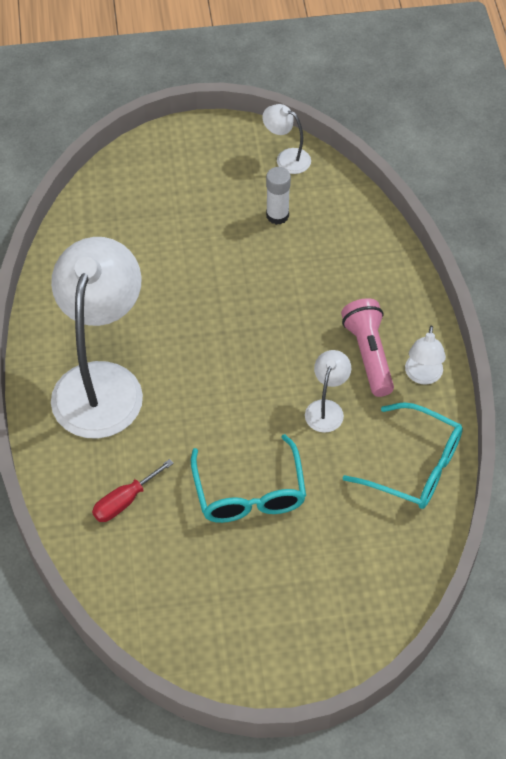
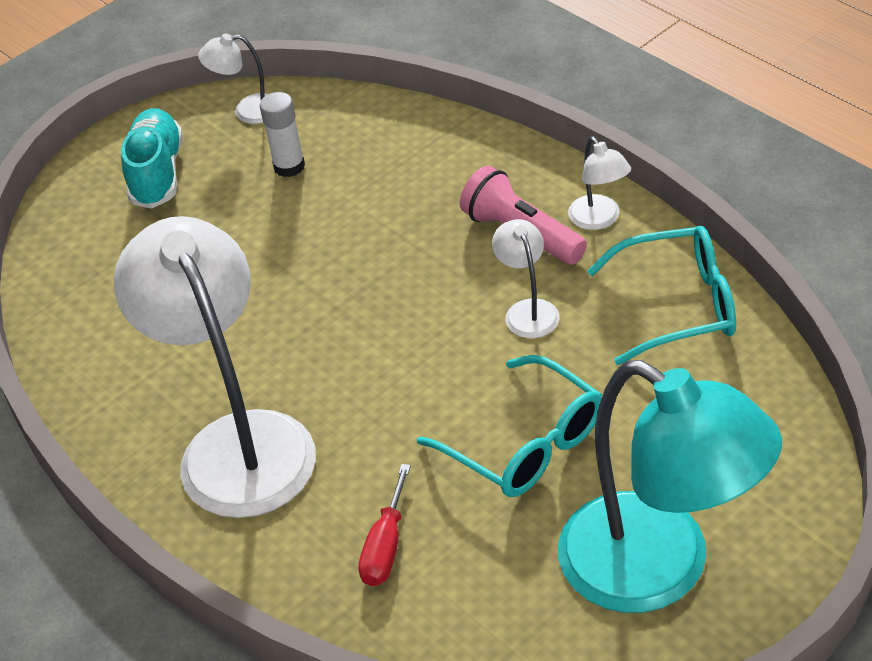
camera: 30 degrees left, 10 degrees down
none -> turquoise shoe [121,108,183,209]
none -> turquoise lamp [558,360,782,613]

